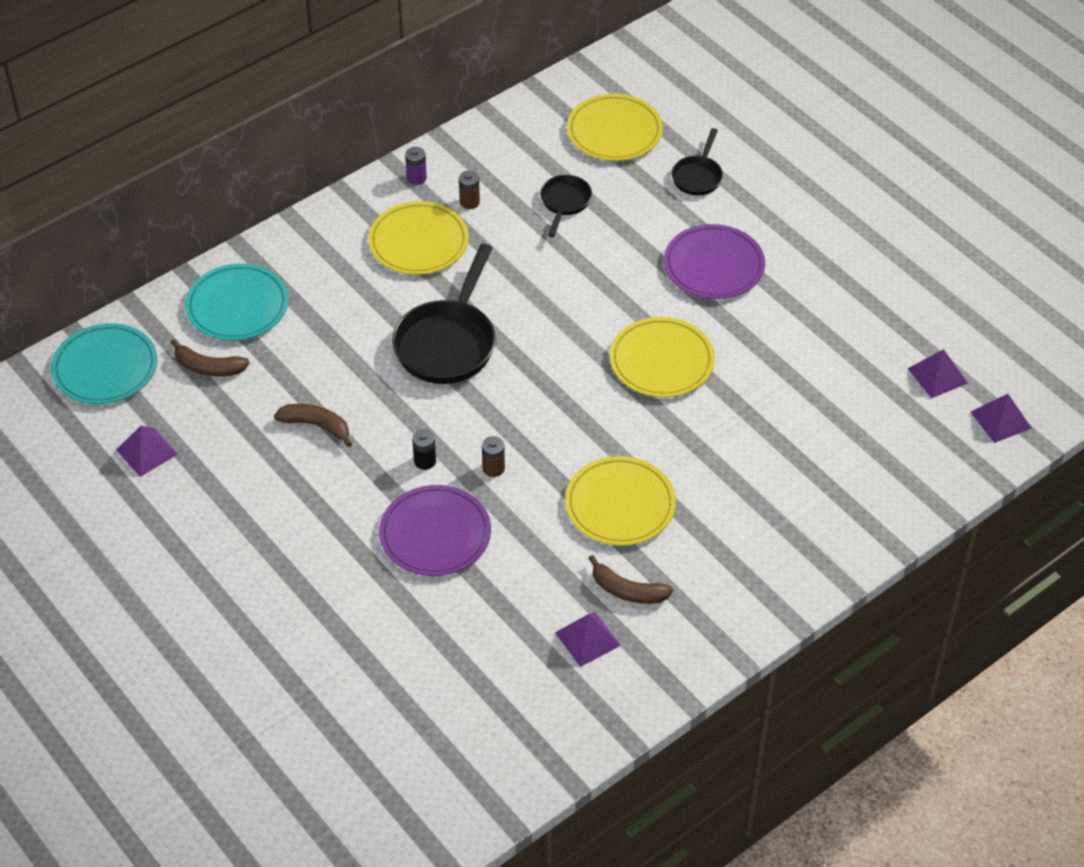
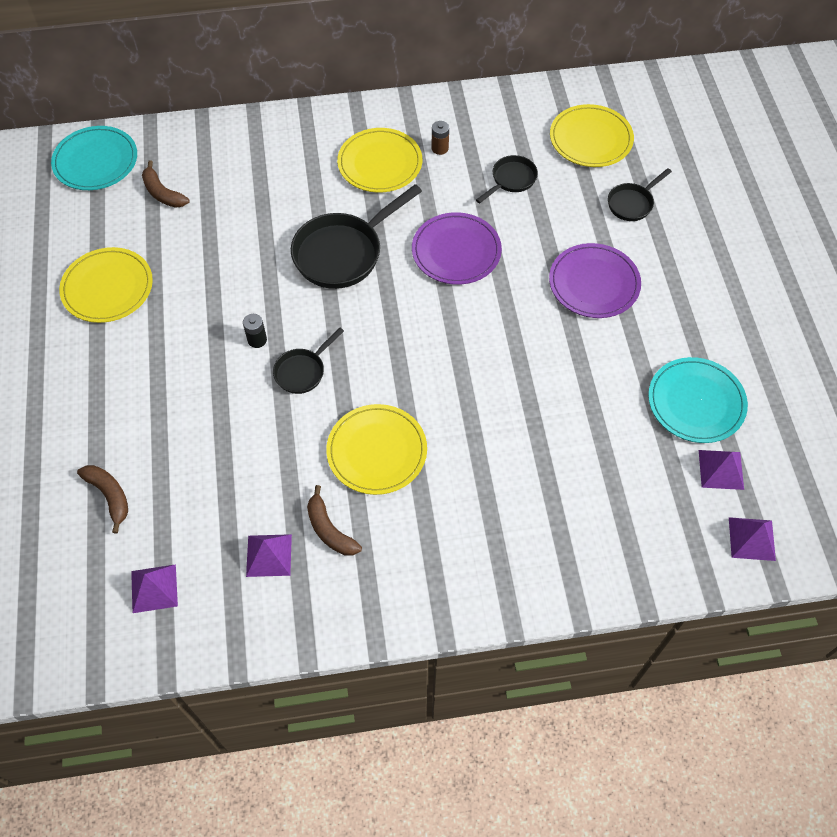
camera: 30 degrees right, 10 degrees up
purple pyramid [116,426,178,477] -> purple pyramid moved to [131,564,178,613]
turquoise plate [185,263,289,341] -> turquoise plate moved to [648,357,748,443]
brown banana [274,404,352,447] -> brown banana moved to [77,465,128,534]
purple plate [379,485,491,576] -> purple plate moved to [412,212,502,285]
purple battery [405,147,427,185] -> none
brown battery [482,436,505,477] -> black pan [273,328,344,394]
yellow plate [610,317,715,397] -> yellow plate moved to [59,247,153,323]

